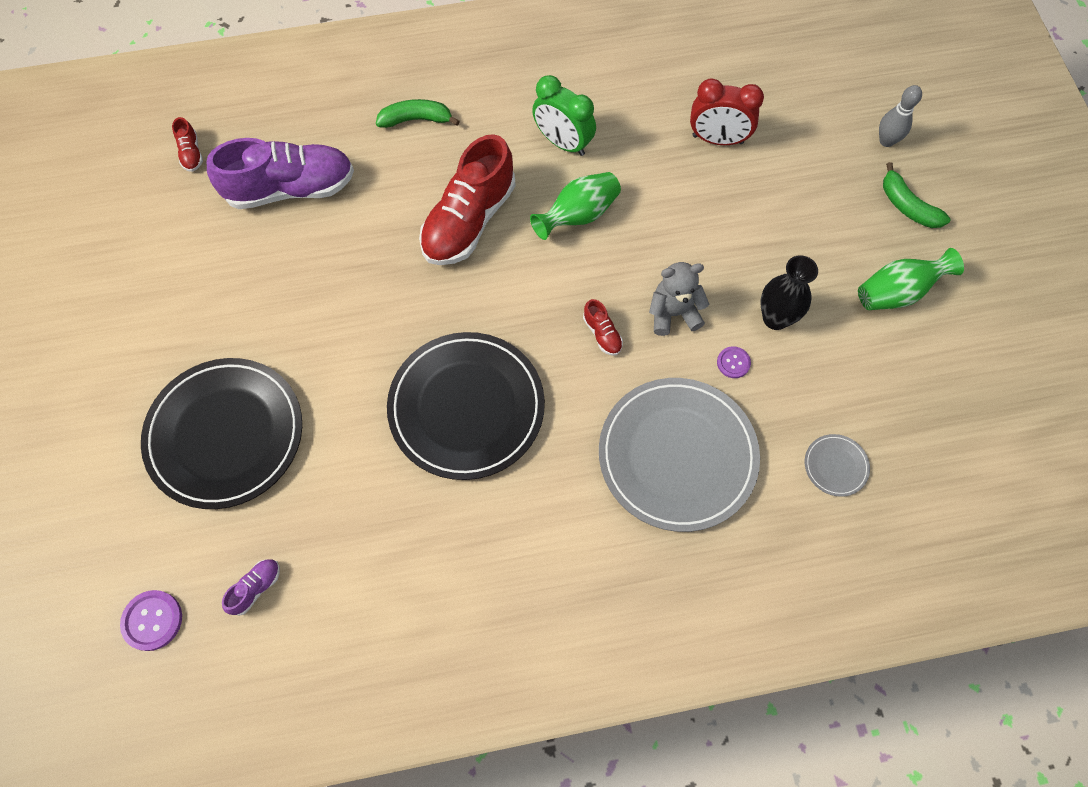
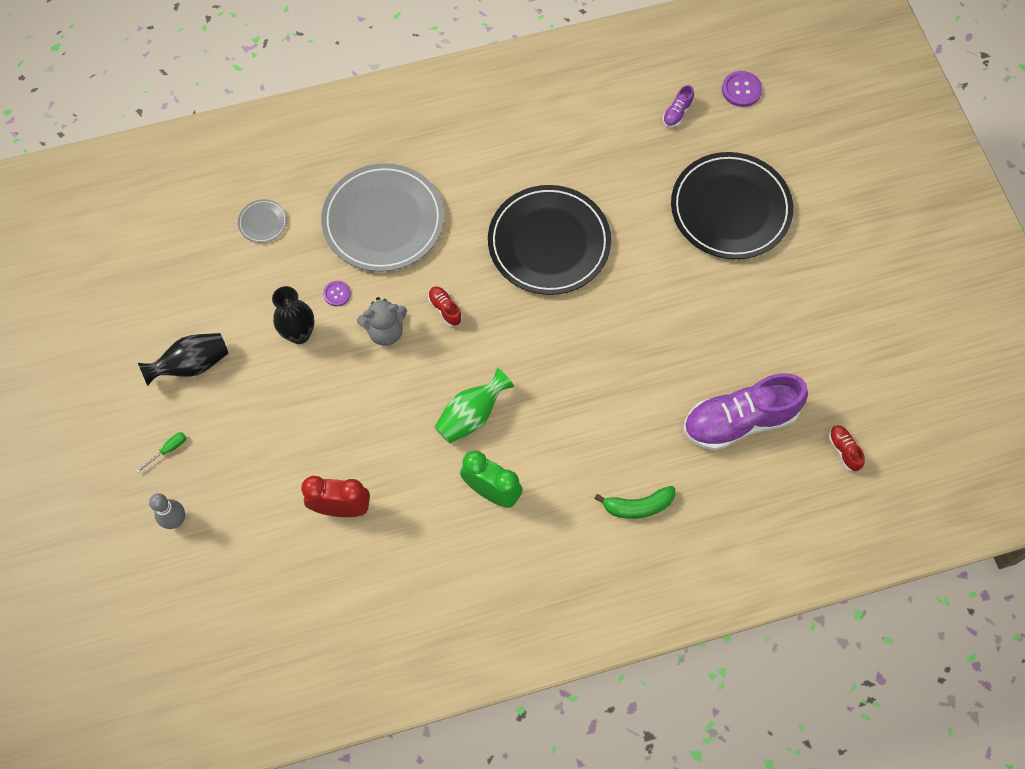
camera: 175 degrees right, 0 degrees up
red shoe [419,134,516,265] -> none
green vase [858,248,964,310] -> black vase [138,333,229,386]
green banana [883,162,951,228] -> green screwdriver [136,432,187,473]

